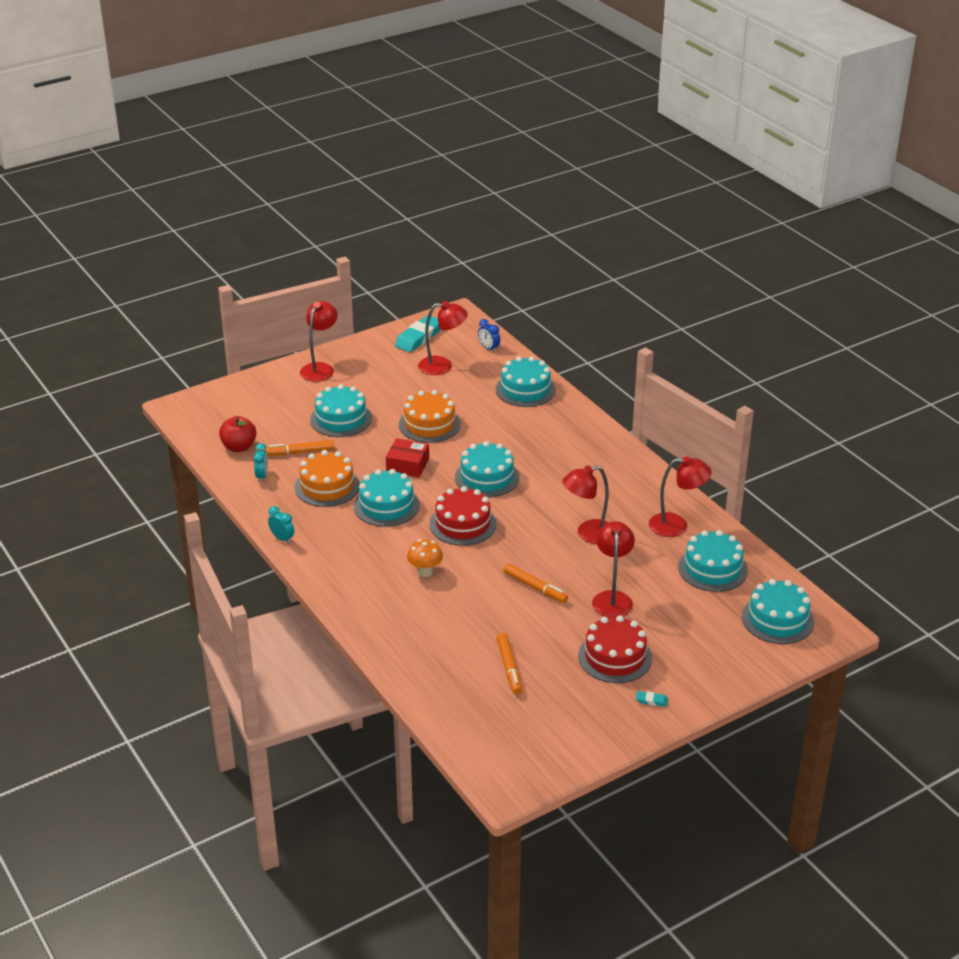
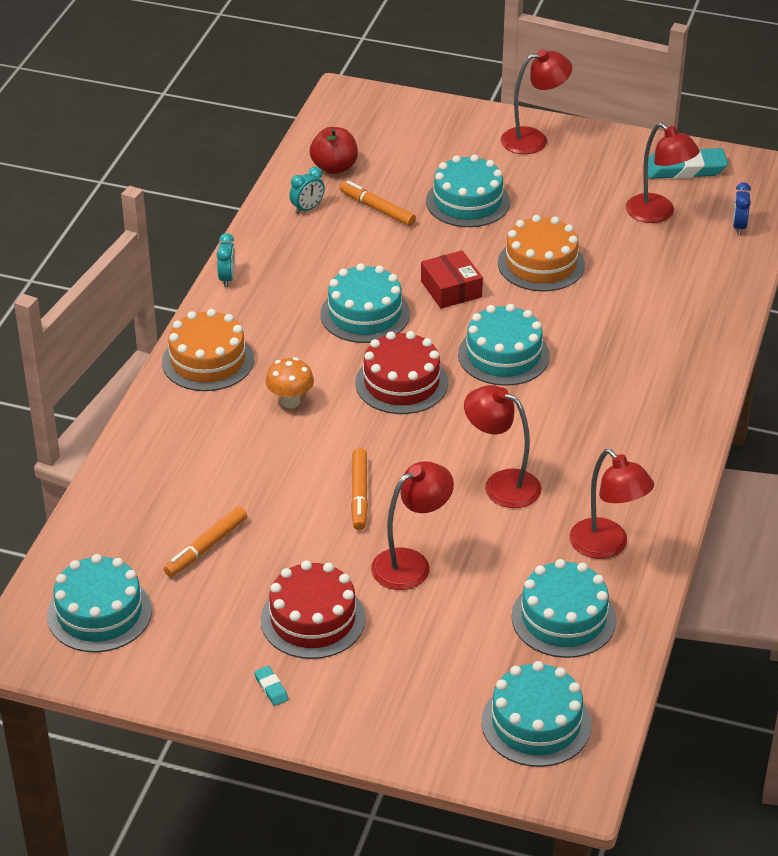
camera: 50 degrees right, 5 degrees up
orange cake [295,450,360,507] -> orange cake moved to [162,309,254,391]
turquoise cake [496,356,556,407] -> turquoise cake moved to [47,554,152,652]

